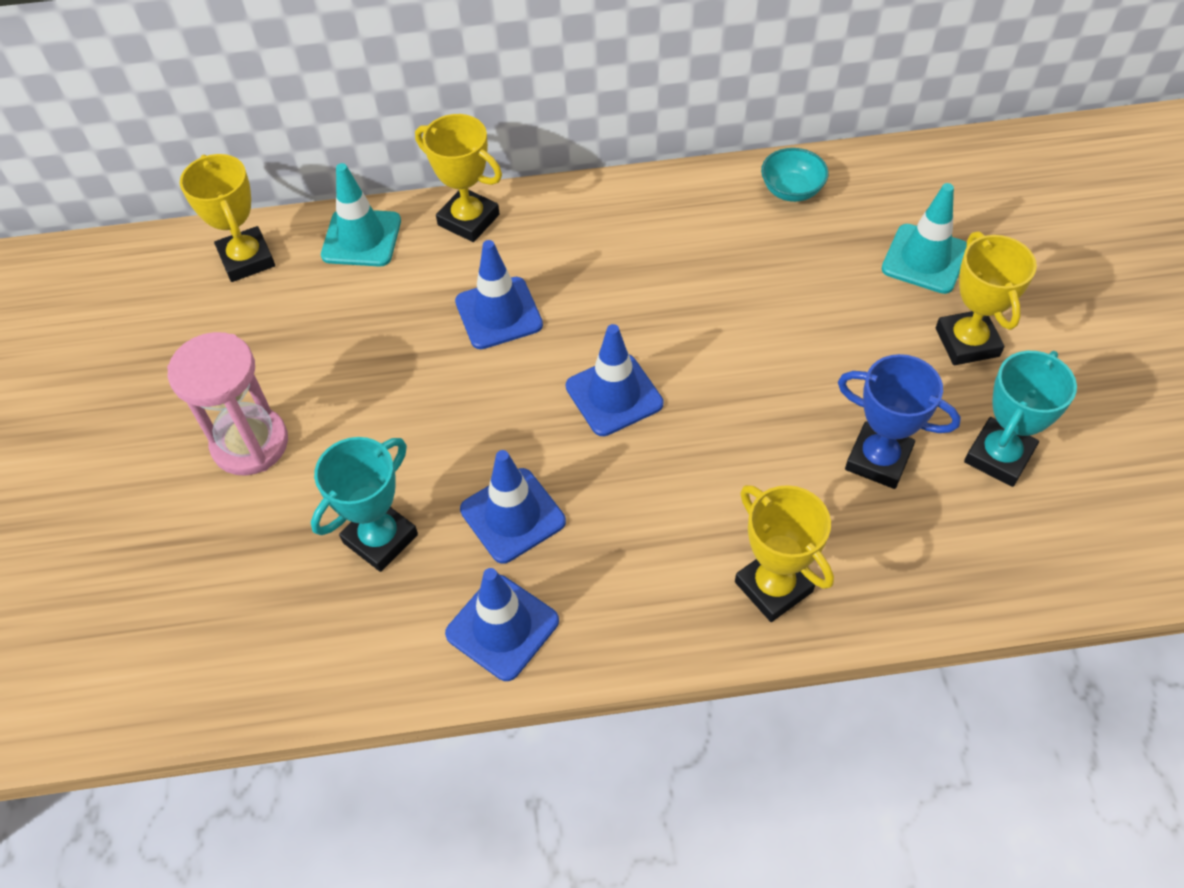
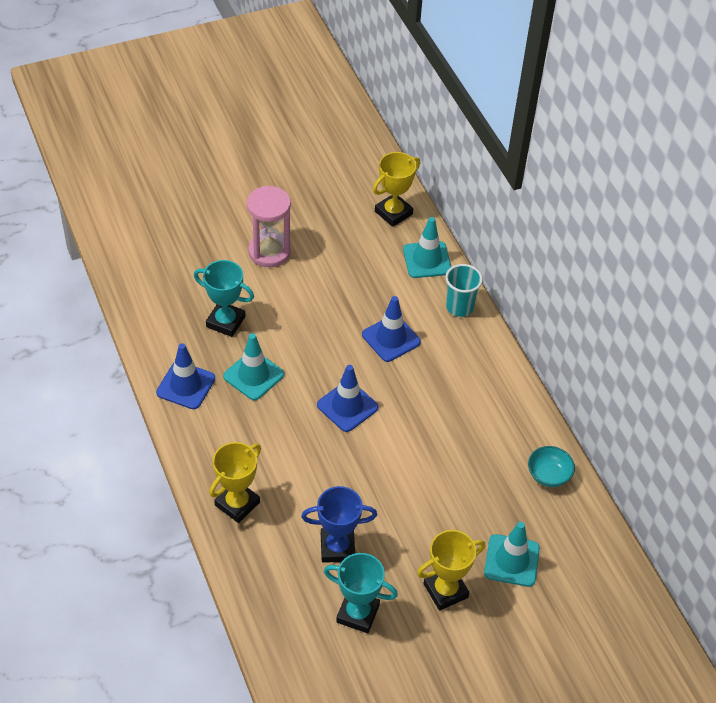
camera: 70 degrees right, 5 degrees down
yellow trophy [415,114,502,242] -> turquoise cup [445,264,483,317]
blue traffic cone [460,450,566,564] -> turquoise traffic cone [223,333,284,400]
blue trophy [838,354,961,489] -> blue trophy turned 75 degrees clockwise [301,486,377,563]

